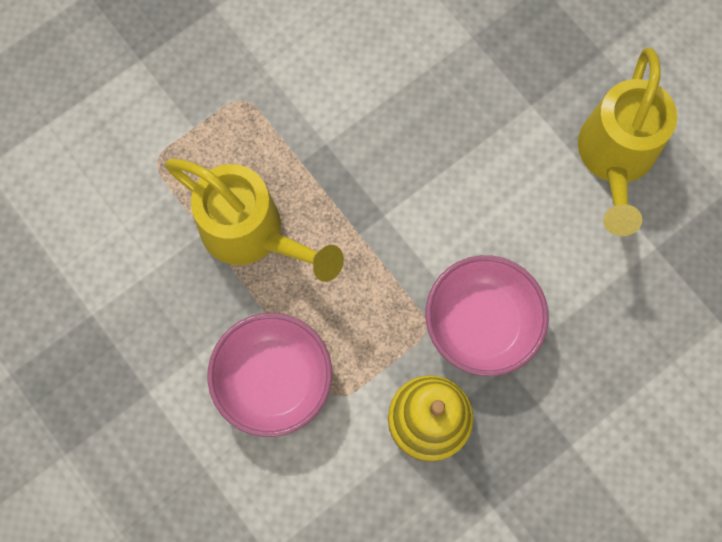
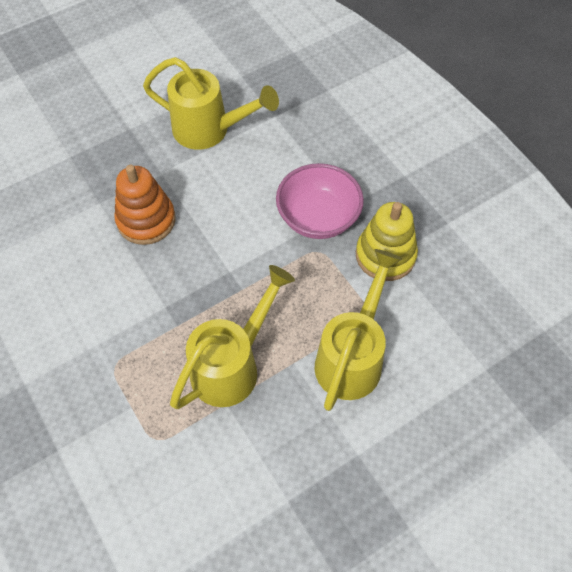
camera: 85 degrees left, 15 degrees down
pink bowl [207,313,332,437] -> yellow watering can [314,249,402,411]
none -> orange stacking toy [114,165,176,245]

